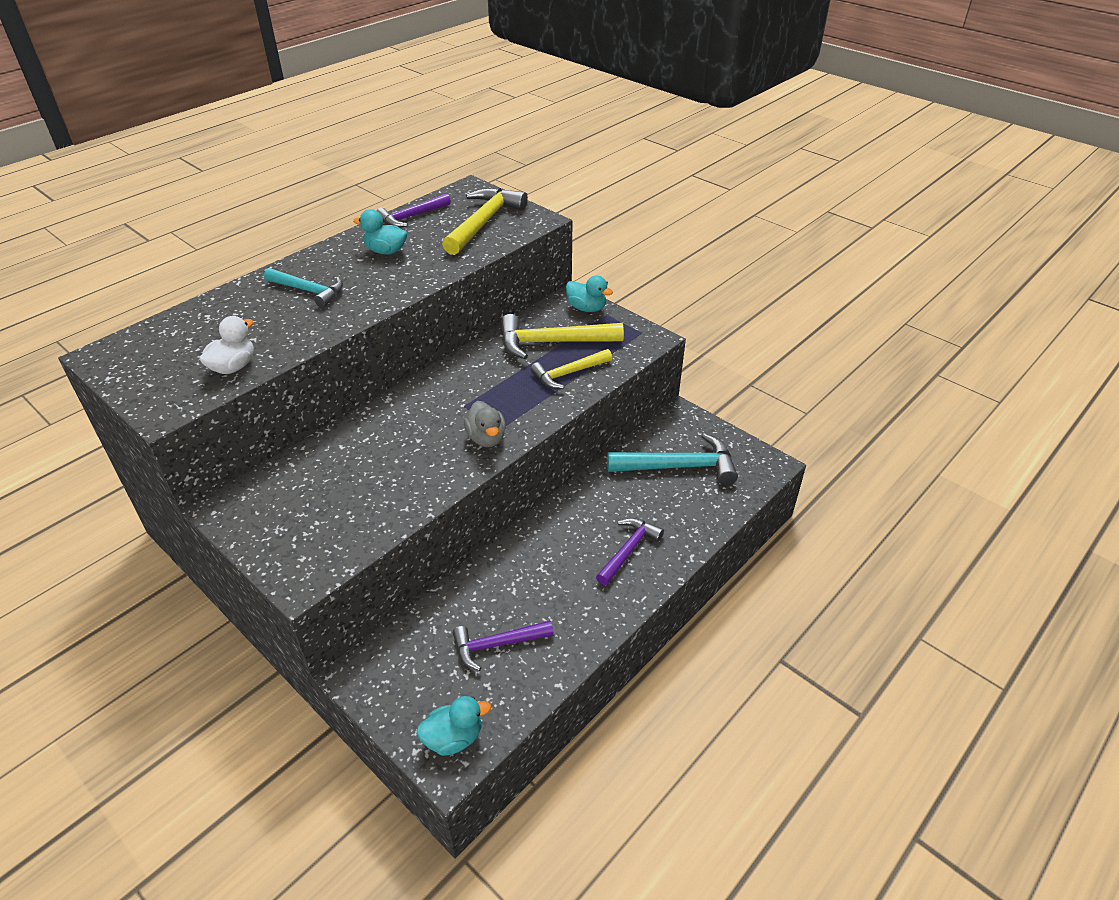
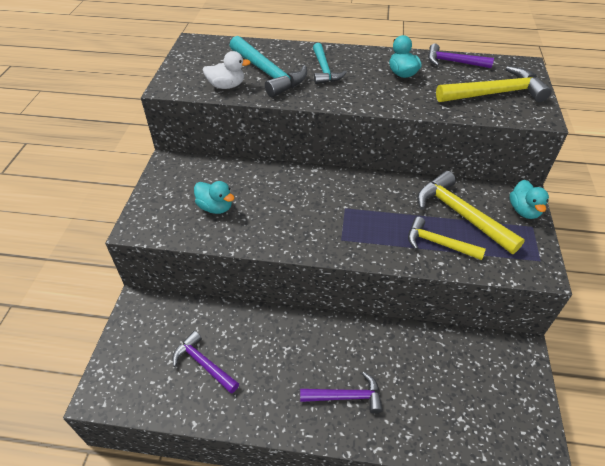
camera: 55 degrees right, 5 degrees up
turquoise duck [417,696,491,756] -> turquoise duck moved to [194,181,234,214]
grey duck [464,401,506,447] -> none
turquoise hammer [607,433,738,485] -> turquoise hammer moved to [229,36,307,97]

